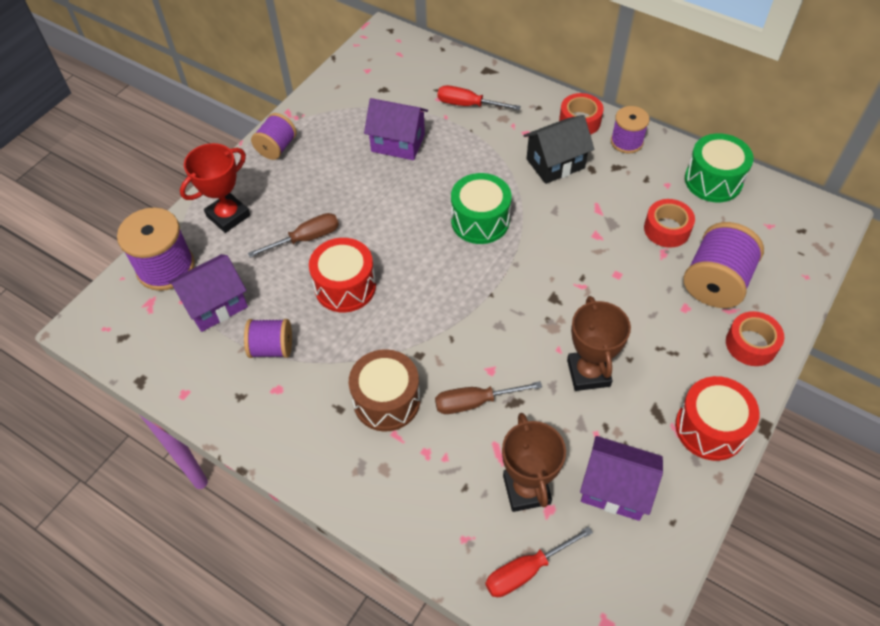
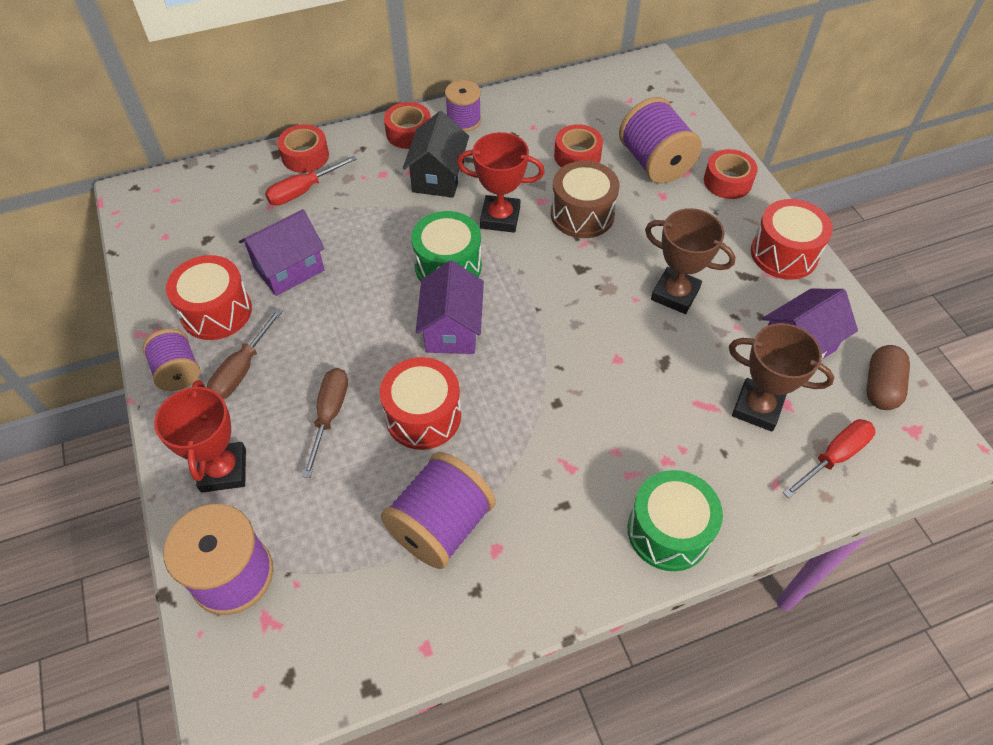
camera: 55 degrees left, 0 degrees up
purple house [168,254,248,332] -> purple house moved to [416,260,484,354]
purple spool [244,319,292,358] -> purple spool [381,452,495,569], size x1.62
brown drum [349,349,420,432] -> brown drum moved to [551,161,620,238]
brown screwdriver [435,381,542,414] -> brown screwdriver moved to [207,308,283,399]
red screwdriver [485,526,593,597] -> red screwdriver turned 135 degrees counterclockwise [783,419,875,498]
green drum [685,133,753,202] -> green drum moved to [628,470,723,571]
none -> red drum [166,255,252,340]
none -> red tape [278,124,329,173]
none -> red trophy [457,132,545,233]
none -> brown capsule [866,345,910,410]

